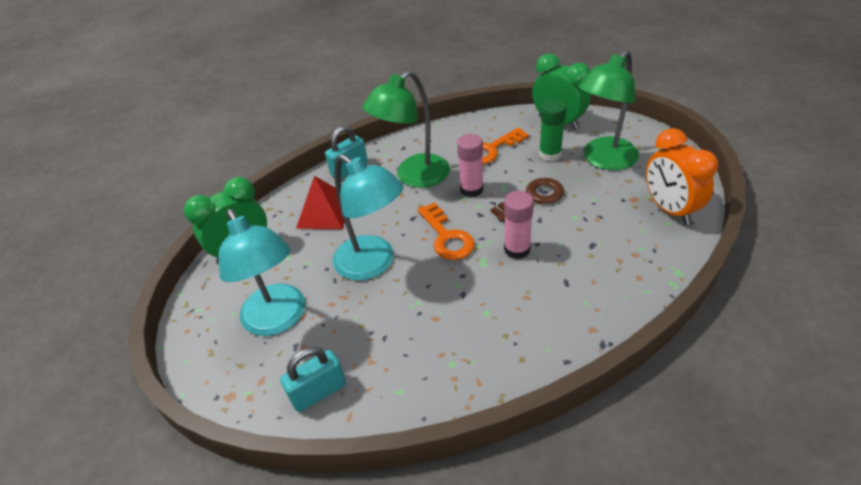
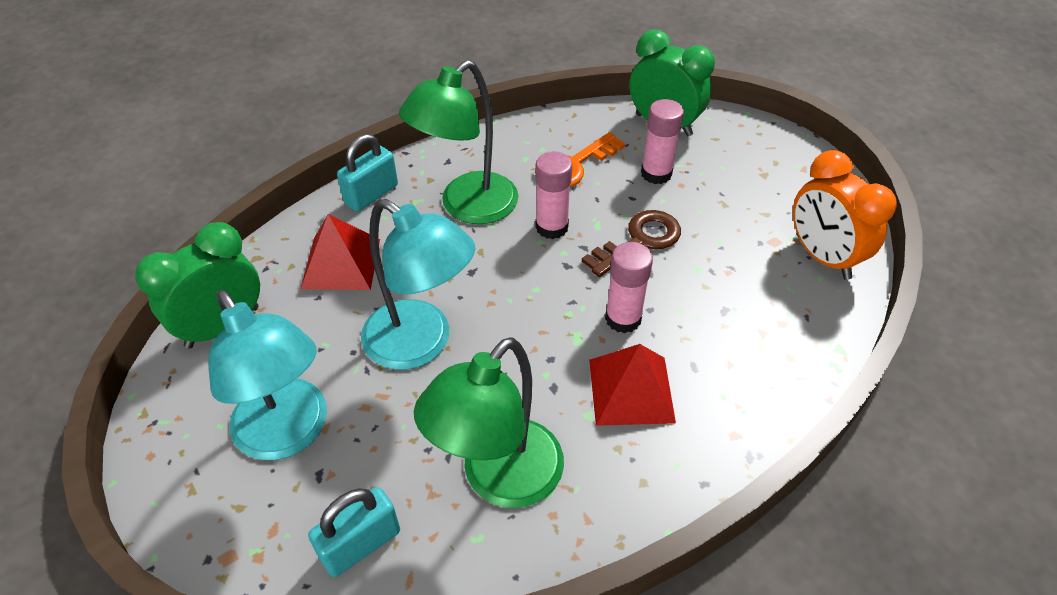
camera: 10 degrees left, 5 degrees up
orange key [418,202,475,260] -> none
green glue stick [539,99,566,161] -> pink glue stick [641,99,684,184]
green lamp [578,49,639,170] -> green lamp moved to [414,337,564,508]
none -> red pyramid [589,344,676,426]

